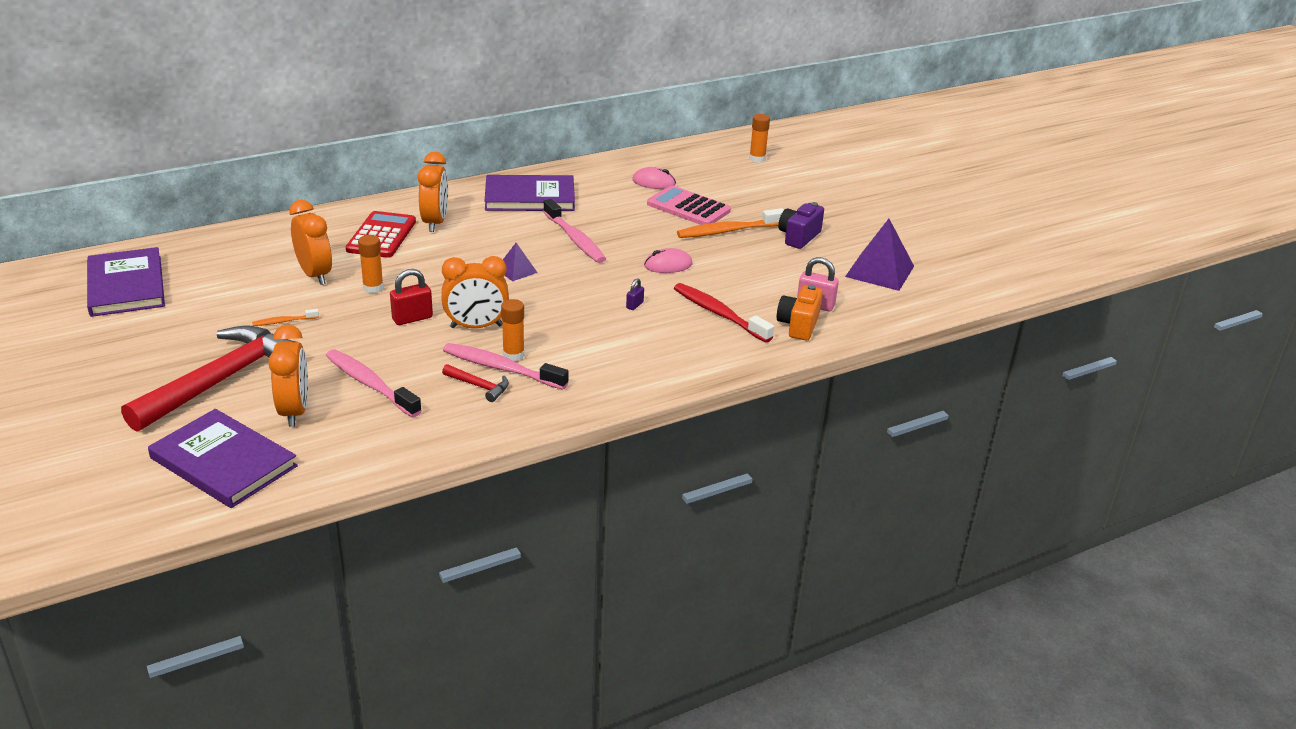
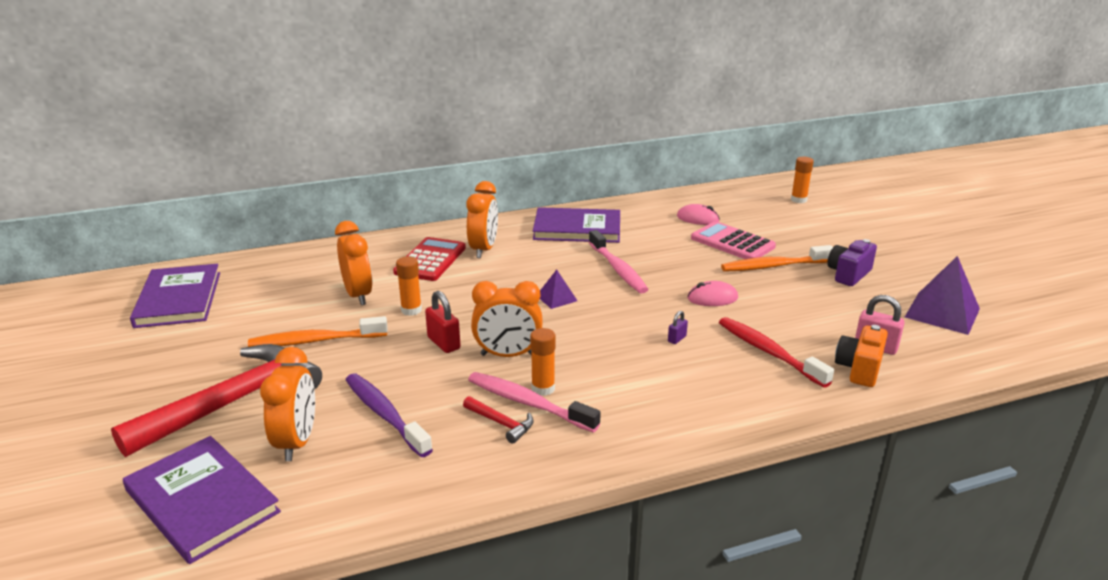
camera: 10 degrees right, 5 degrees down
orange toothbrush [252,309,319,326] -> orange toothbrush [248,316,388,347], size x2.05
pink toothbrush [326,349,422,417] -> purple toothbrush [345,374,433,457]
red padlock [390,269,433,325] -> red padlock turned 75 degrees clockwise [425,291,461,353]

